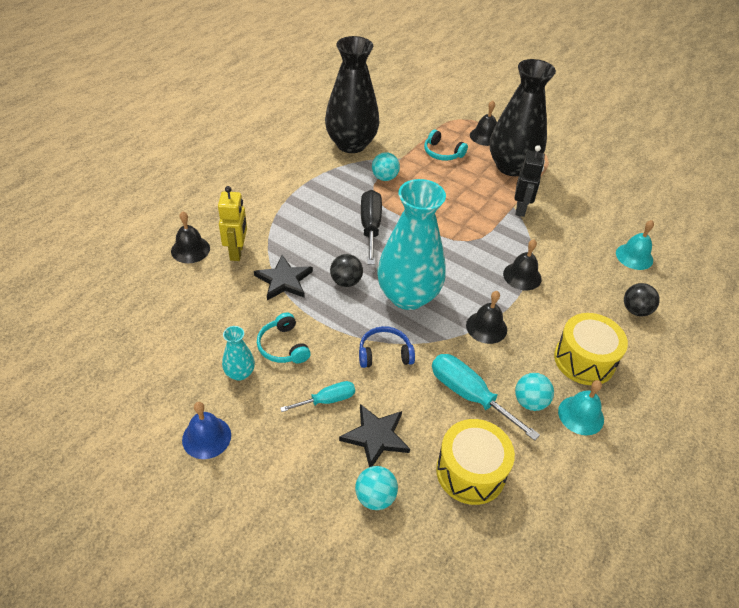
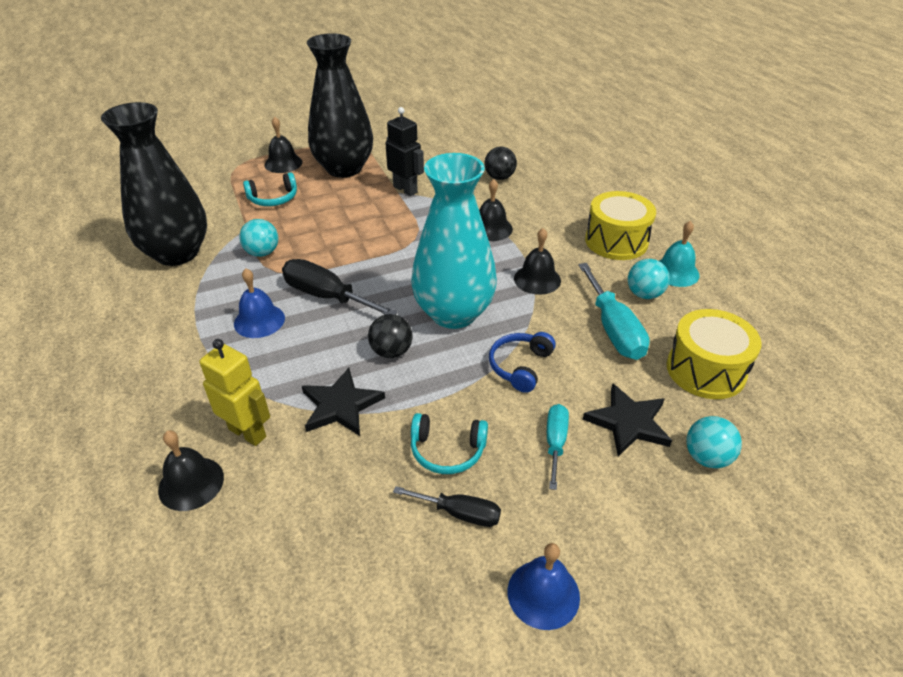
camera: 55 degrees left, 5 degrees down
turquoise vase [222,326,255,381] -> black screwdriver [393,486,501,527]
turquoise screwdriver [432,354,540,441] -> turquoise screwdriver turned 90 degrees counterclockwise [578,263,650,360]
turquoise bell [616,220,654,270] -> none
black ball [624,283,660,316] -> black ball moved to [484,147,517,180]
none -> blue bell [234,268,285,338]

